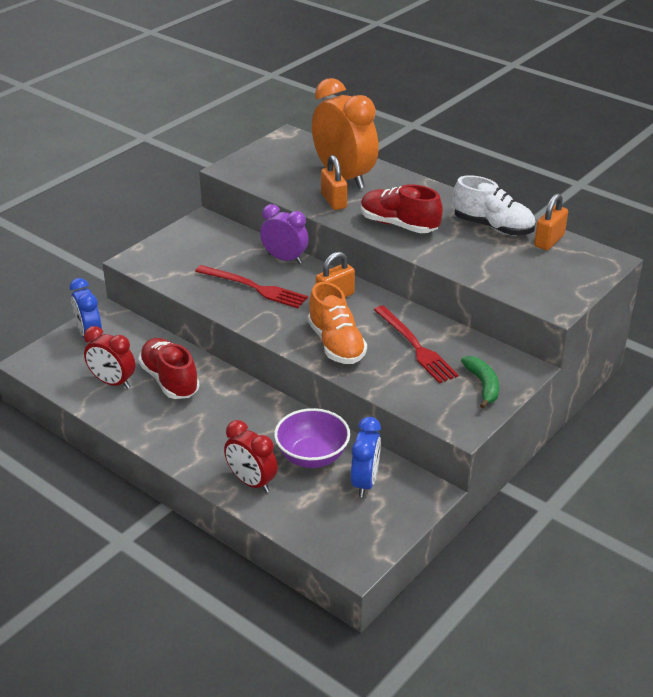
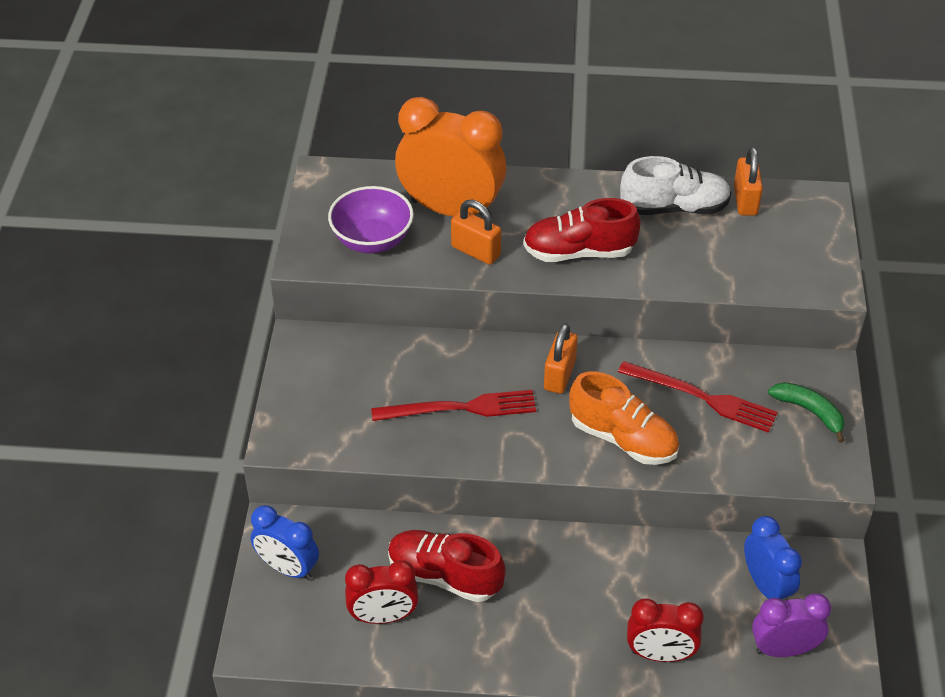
camera: 35 degrees left, 10 degrees up
purple clock [260,204,309,264] -> purple clock moved to [752,593,831,657]
purple bowl [274,408,350,468] -> purple bowl moved to [328,186,414,254]

